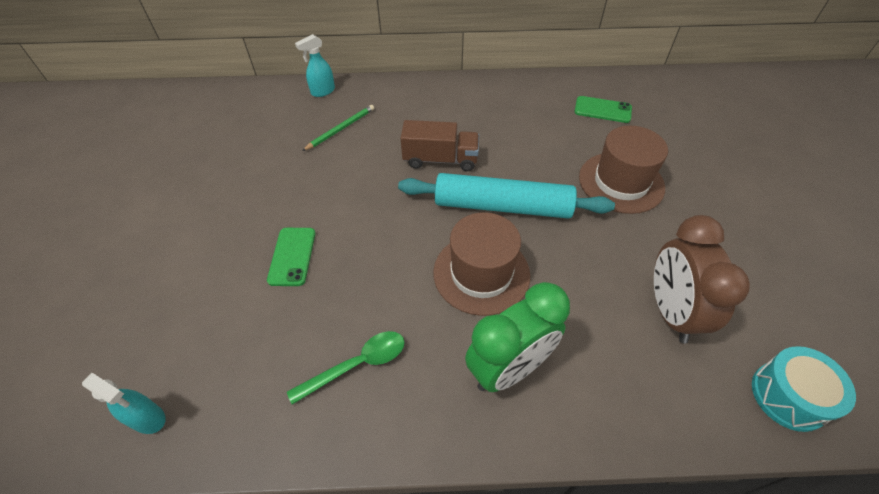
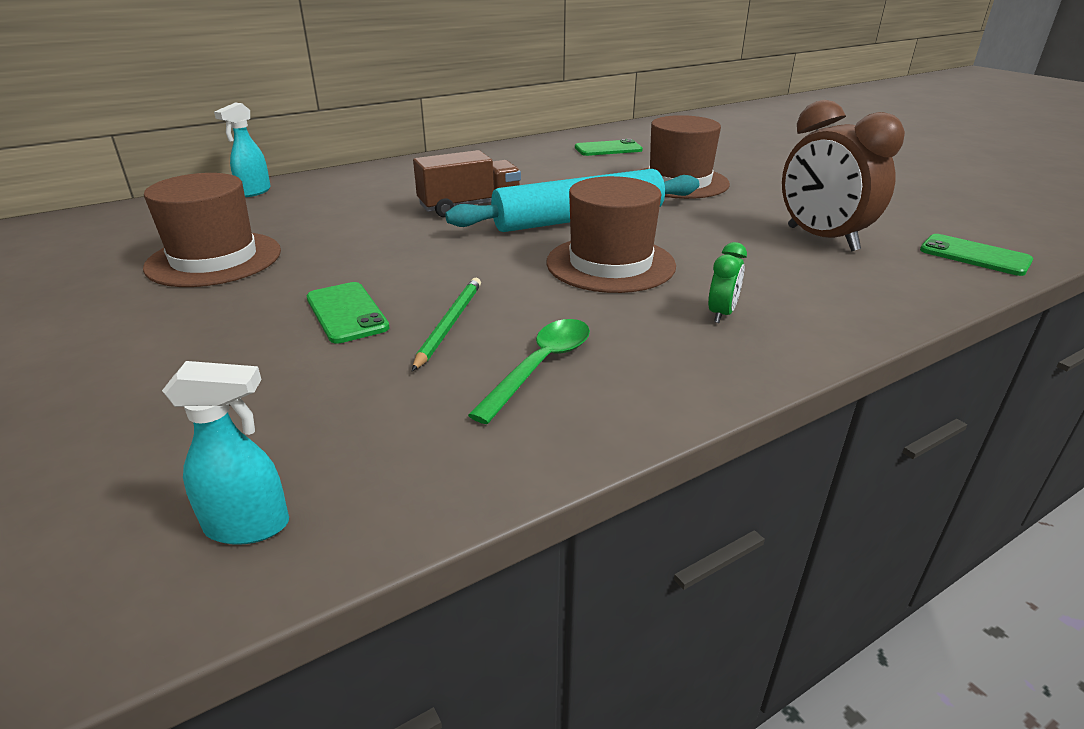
camera: 30 degrees left, 20 degrees down
green pencil [302,105,374,151] -> green pencil moved to [412,278,481,371]
green clock [465,282,570,392] -> green clock [708,242,747,323], size x0.44
turquoise drum [752,346,856,432] -> green phone [920,234,1033,276]
none -> brown hat [143,173,281,287]

